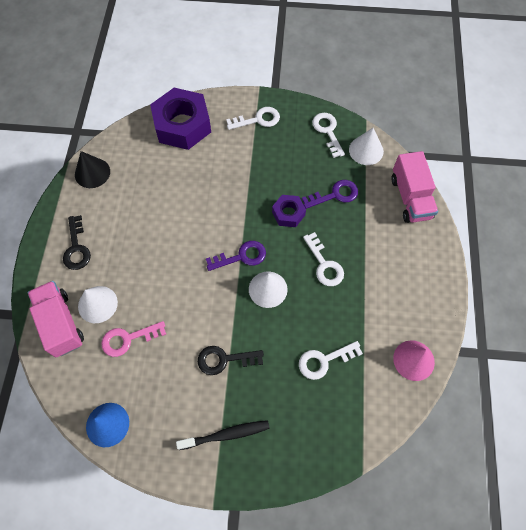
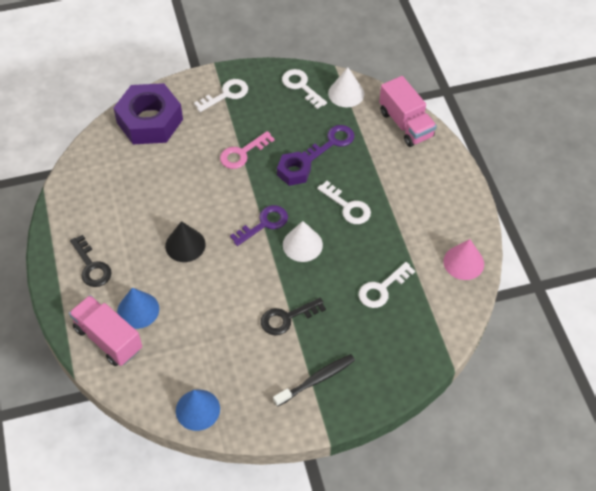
camera: 20 degrees left, 10 degrees down
black cone [75,151,110,188] -> black cone moved to [165,221,206,262]
white cone [78,286,118,323] -> blue cone [117,288,159,329]
pink key [101,321,166,357] -> pink key moved to [220,131,275,169]

